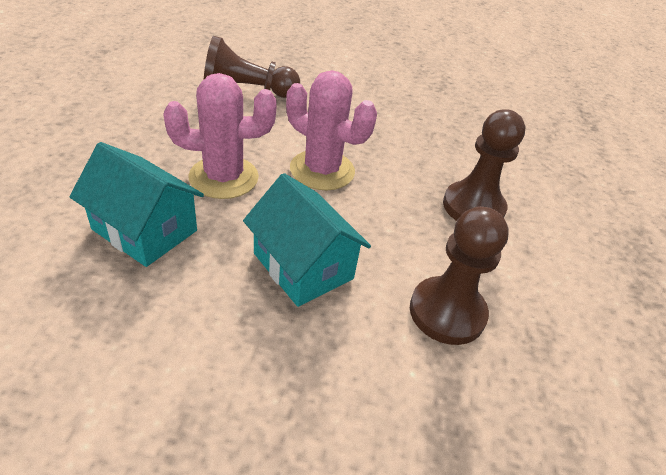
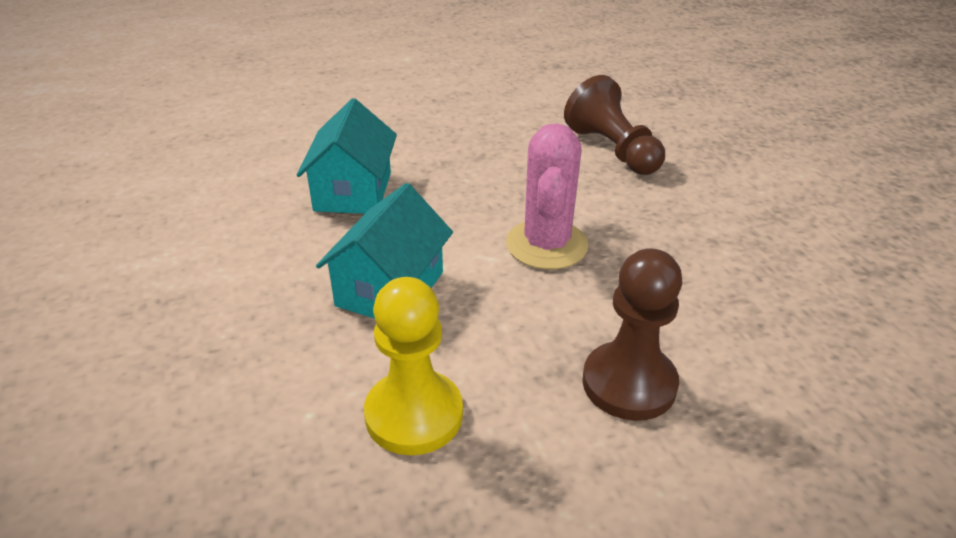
camera: 65 degrees right, 5 degrees down
pink cactus [163,73,277,199] -> none
brown pawn [410,206,509,345] -> yellow pawn [364,277,463,455]

